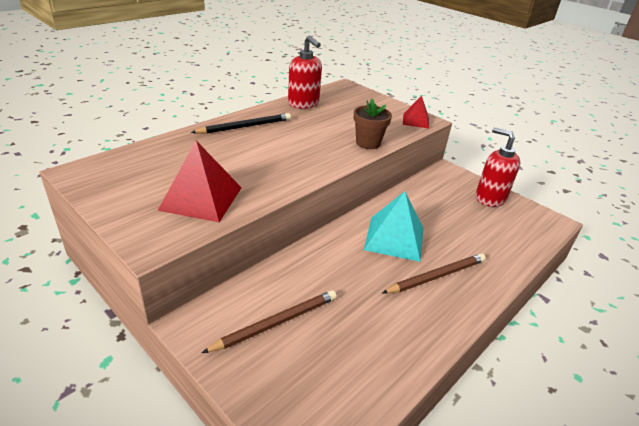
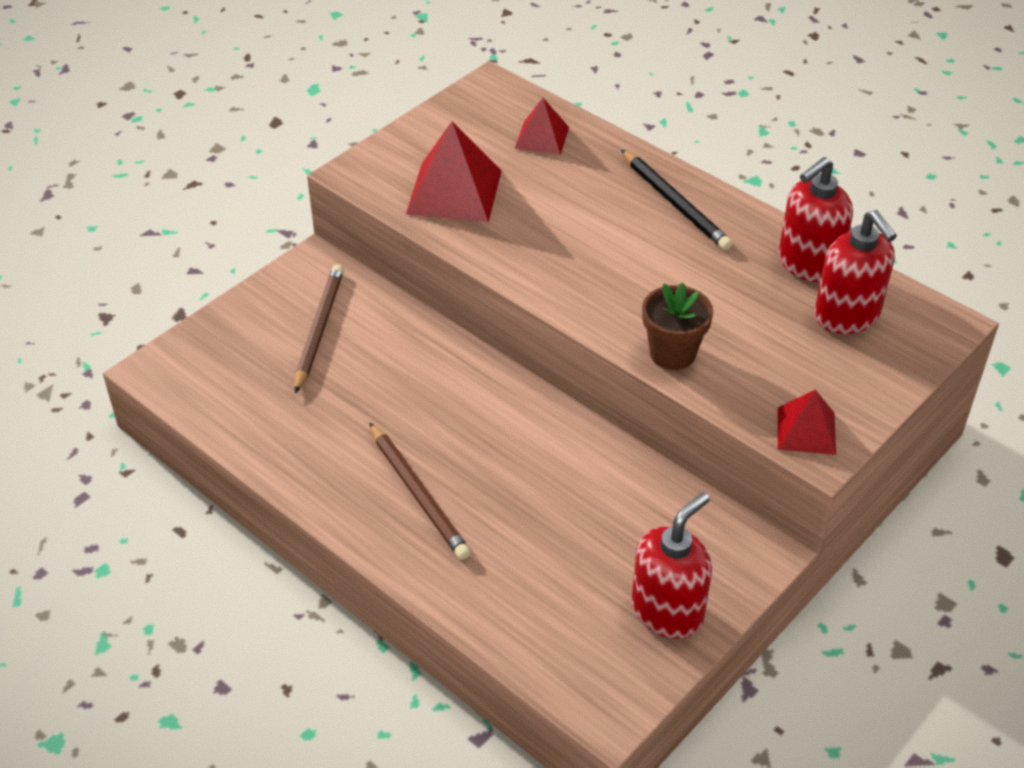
camera: 90 degrees right, 10 degrees up
brown pencil [202,290,337,353] -> brown pencil turned 135 degrees counterclockwise [295,264,344,393]
turquoise pyramid [364,191,423,262] -> none
none -> red pyramid [515,98,569,155]
none -> red soap dispenser [814,210,897,334]

